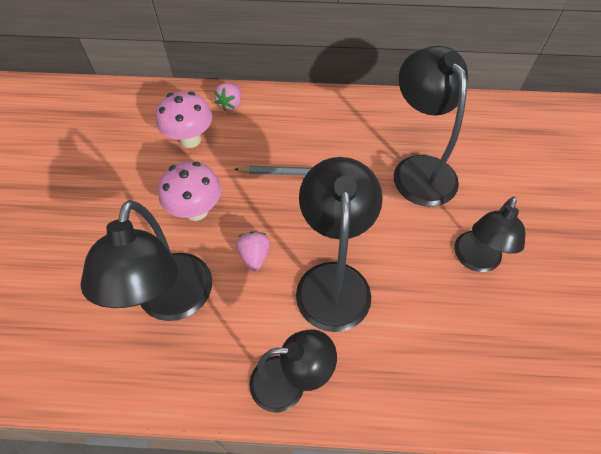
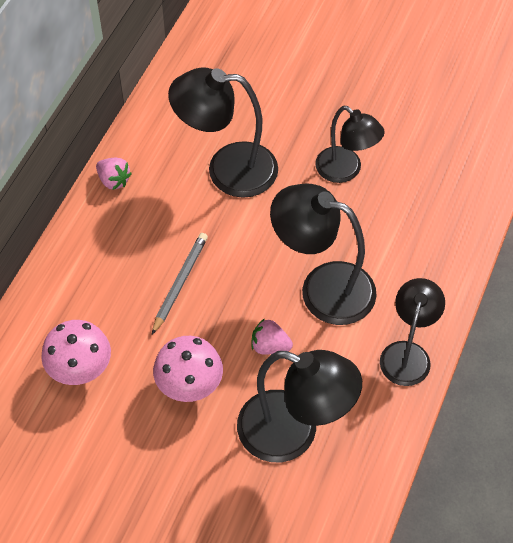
camera: 70 degrees left, 0 degrees up
pink strawberry [214,83,241,111] -> pink strawberry moved to [96,158,132,190]

